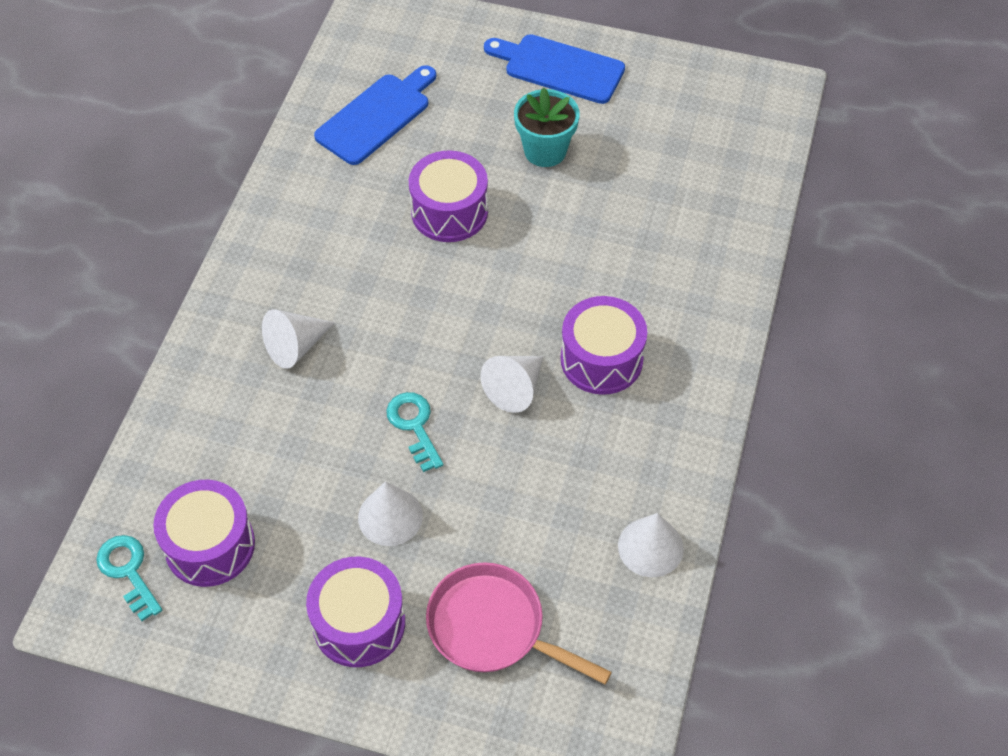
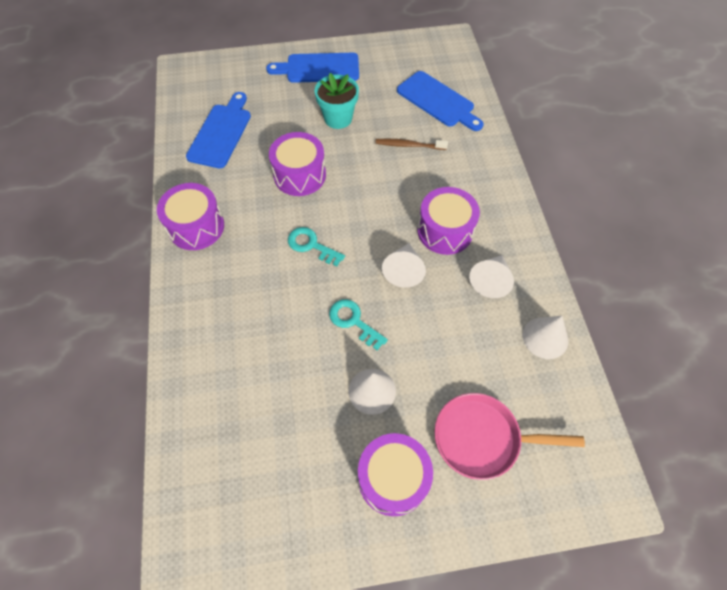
camera: 25 degrees left, 5 degrees up
turquoise key [96,535,162,621] -> turquoise key moved to [288,227,345,266]
purple drum [153,480,255,587] -> purple drum moved to [157,183,224,250]
white cone [262,309,335,369] -> white cone moved to [469,255,514,298]
none -> brown toothbrush [376,139,448,150]
none -> blue cutting board [397,71,484,131]

